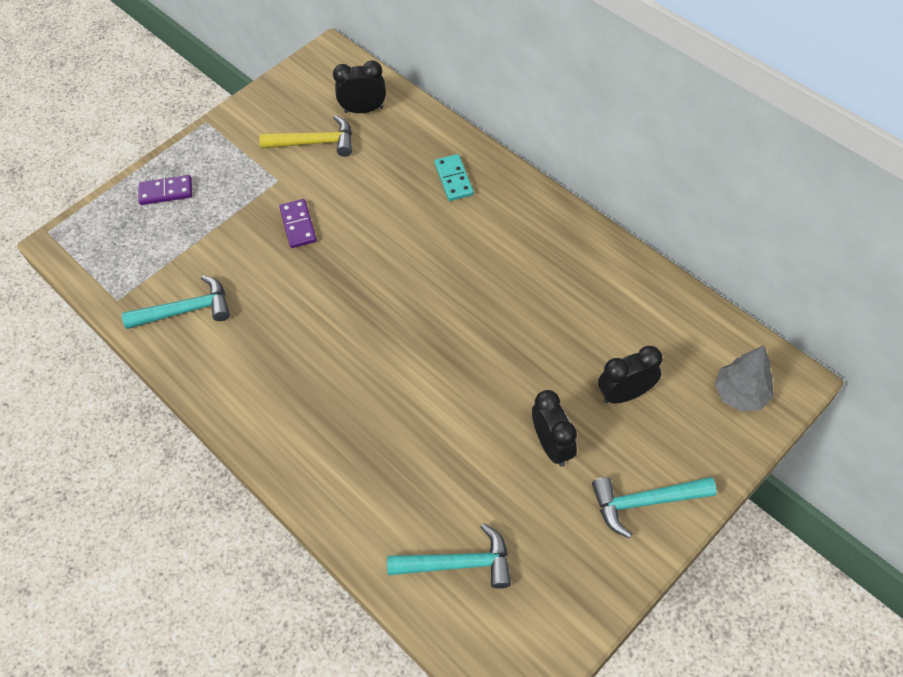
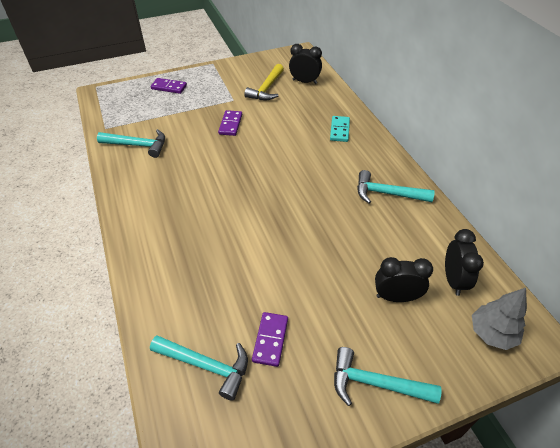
camera: 20 degrees right, 10 degrees down
yellow hammer [259,115,352,157] -> yellow hammer turned 90 degrees clockwise [244,64,284,100]
black clock [532,390,577,467] -> black clock moved to [445,229,484,296]
none -> purple domino [252,312,288,367]
none -> turquoise hammer [357,170,435,204]

